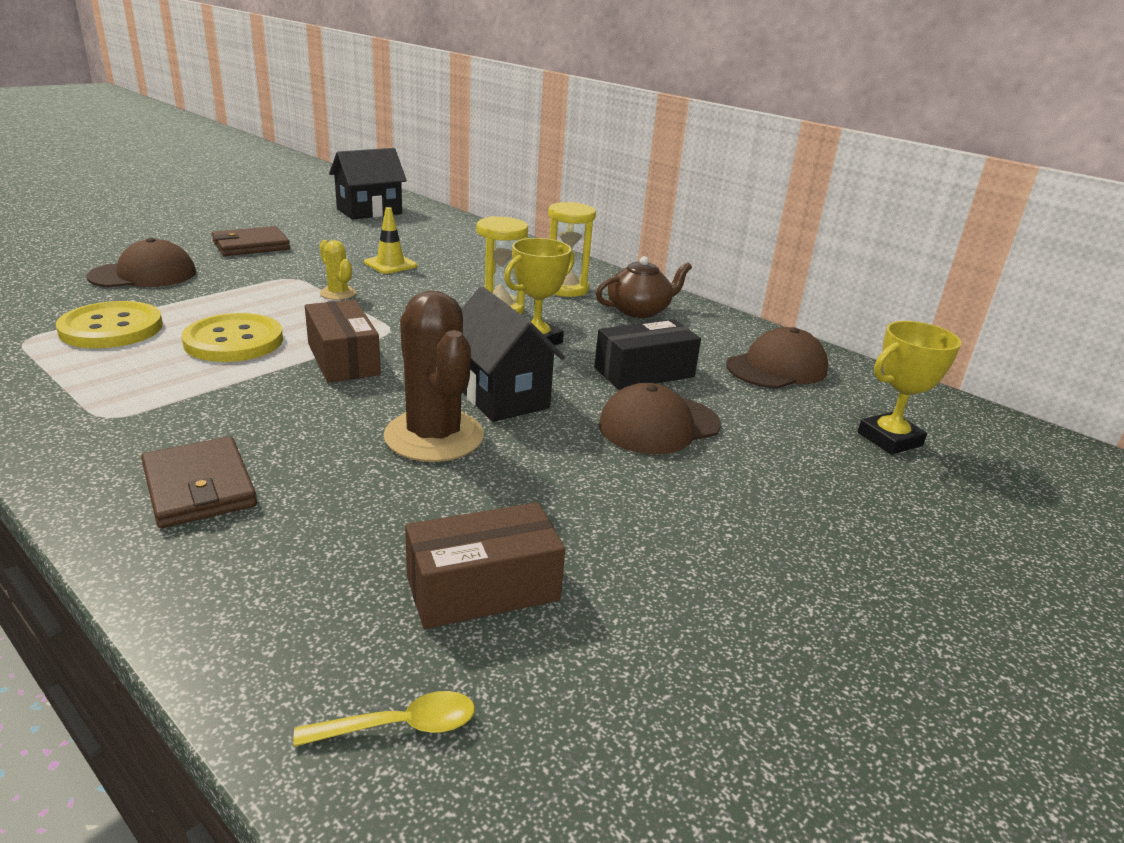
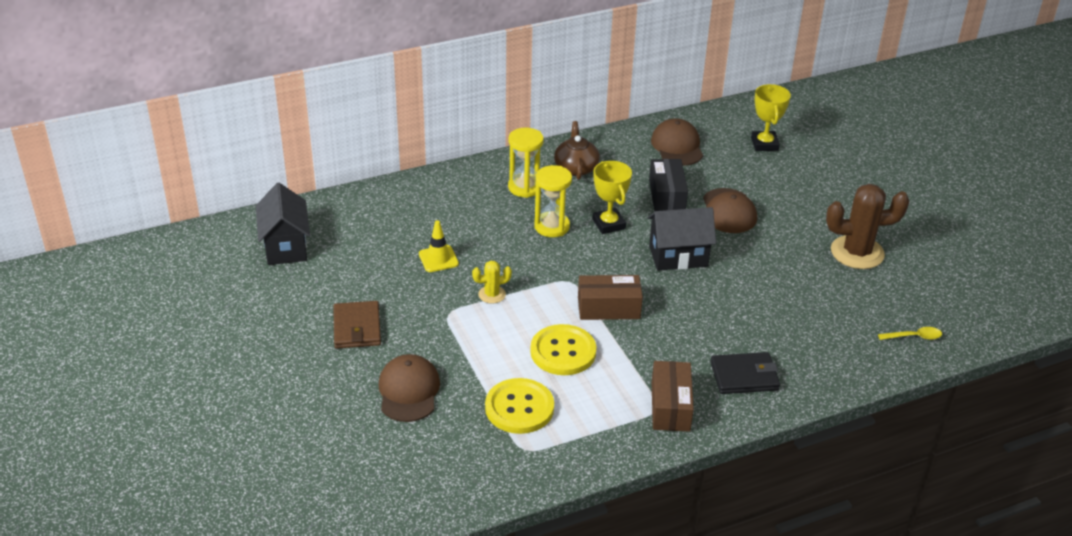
camera: 65 degrees left, 10 degrees up
brown wallet [141,436,257,528] -> black wallet [710,352,780,394]
yellow spoon [293,691,475,746] -> yellow spoon turned 75 degrees clockwise [878,327,942,340]
brown cactus [384,291,484,462] -> brown cactus moved to [826,184,910,269]
brown box [405,502,565,629] -> brown box moved to [652,361,694,432]

